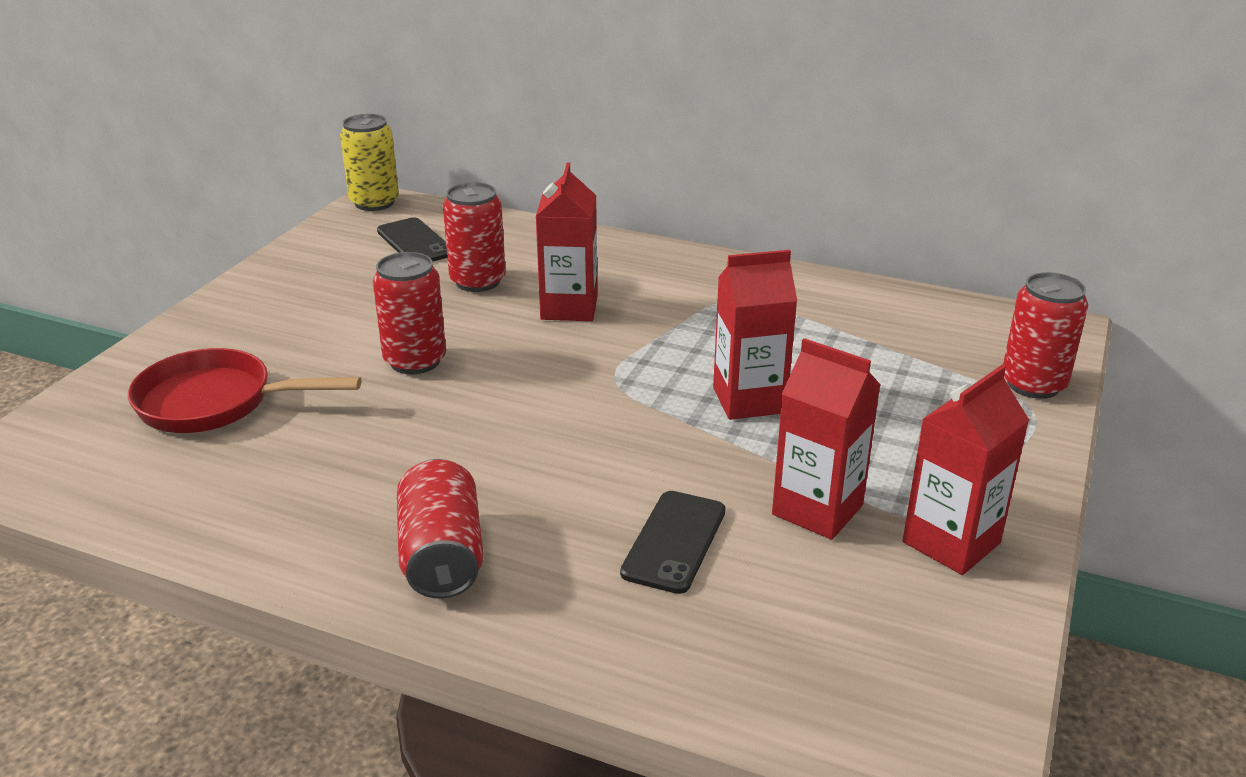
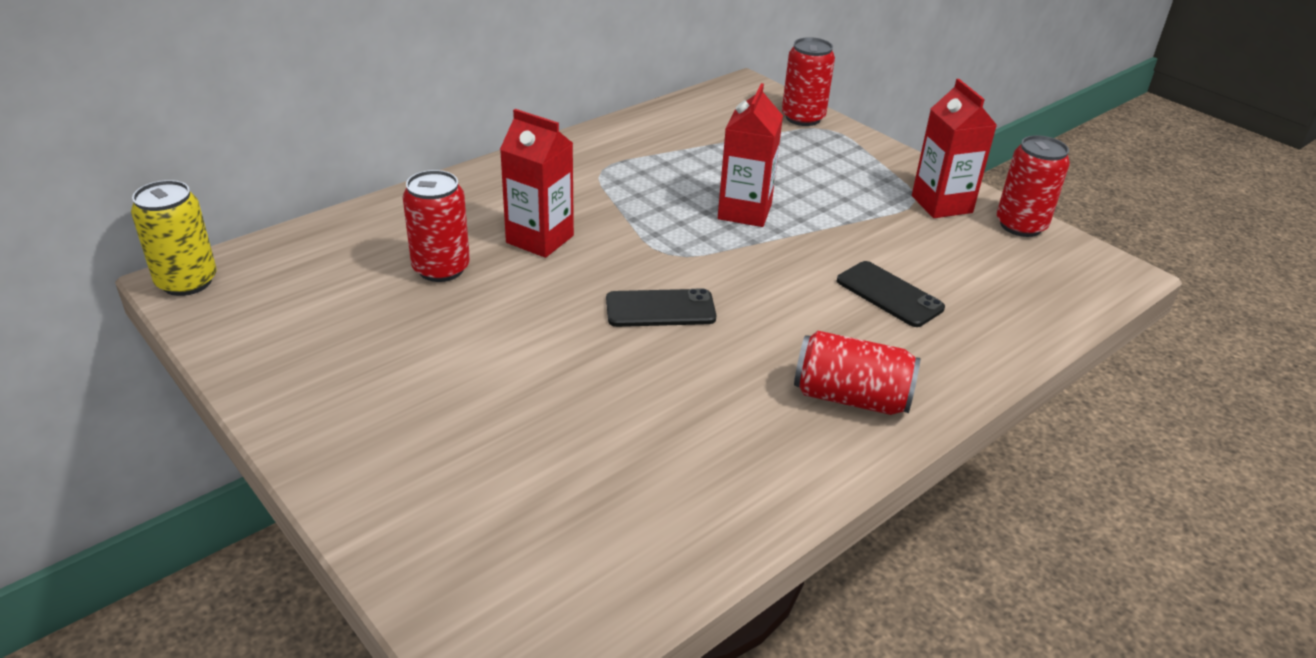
camera: 65 degrees left, 5 degrees up
red pan [128,348,362,433] -> none
red can [373,252,446,374] -> red can moved to [997,135,1070,237]
black phone [377,217,447,262] -> black phone moved to [606,288,716,327]
red carton [772,338,880,540] -> none

